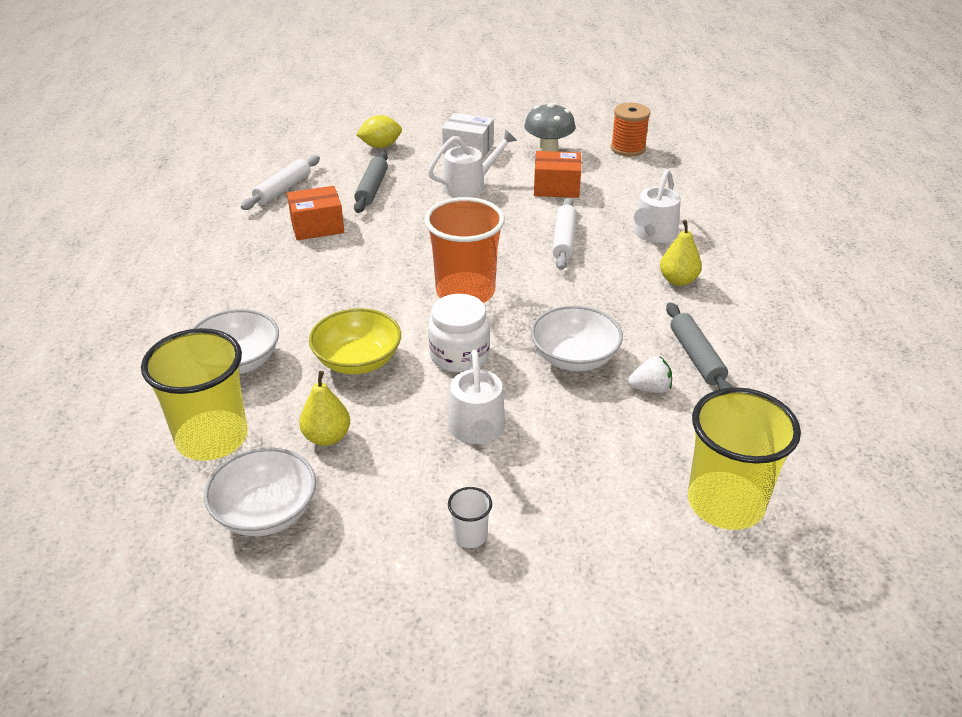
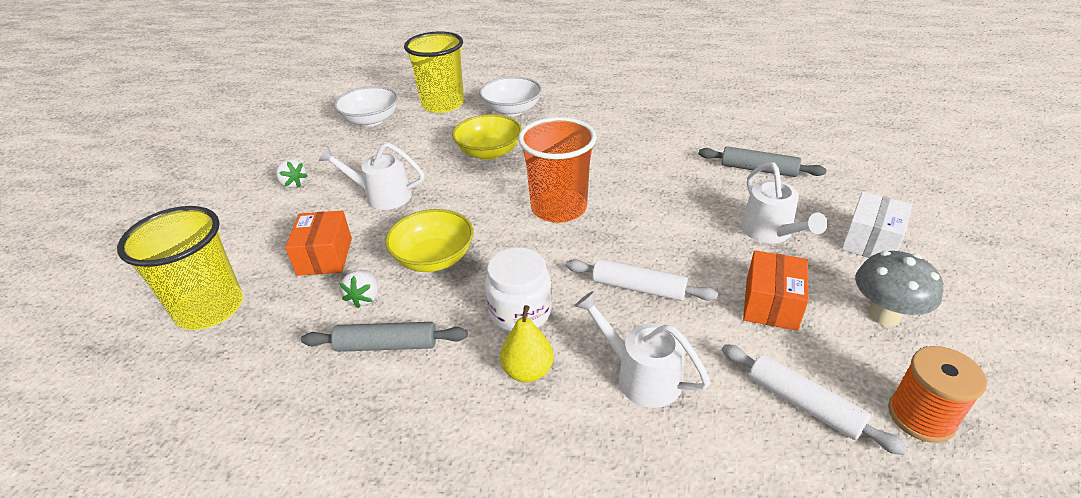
camera: 105 degrees right, 0 degrees up
white rolling pin [241,155,320,210] -> white rolling pin moved to [722,344,908,455]
orange box [287,186,344,240] -> orange box moved to [285,211,352,276]
yellow pear [299,371,350,446] -> none
yellow lemon [356,115,402,148] -> none
white jar [428,294,490,373] -> white jar moved to [485,247,552,332]
white cup [448,487,492,548] -> white strawberry [276,159,308,188]
white bowl [531,305,623,371] -> yellow bowl [385,209,473,272]

